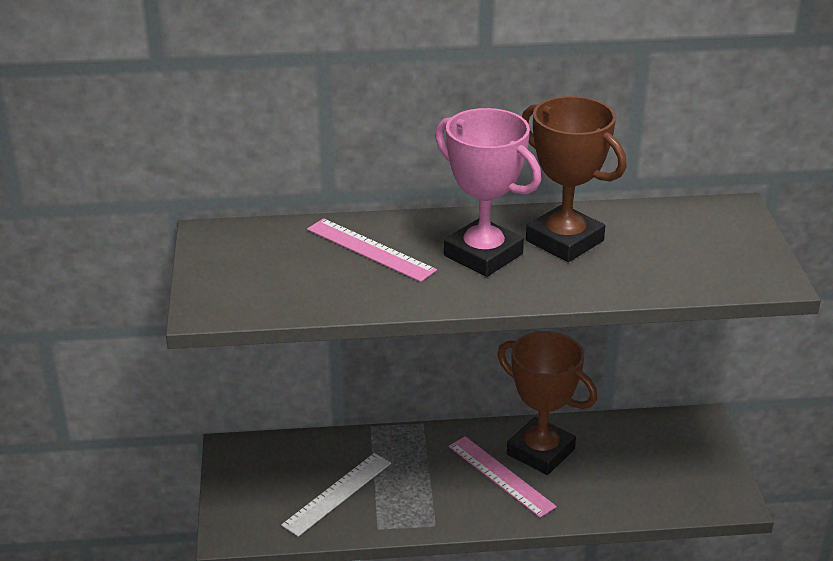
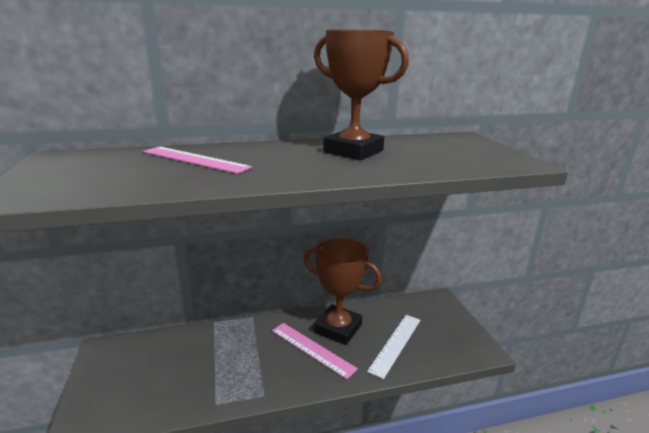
camera: 10 degrees left, 10 degrees down
white ruler [281,453,391,537] -> white ruler moved to [367,315,420,379]
pink trophy [435,108,541,277] -> none

